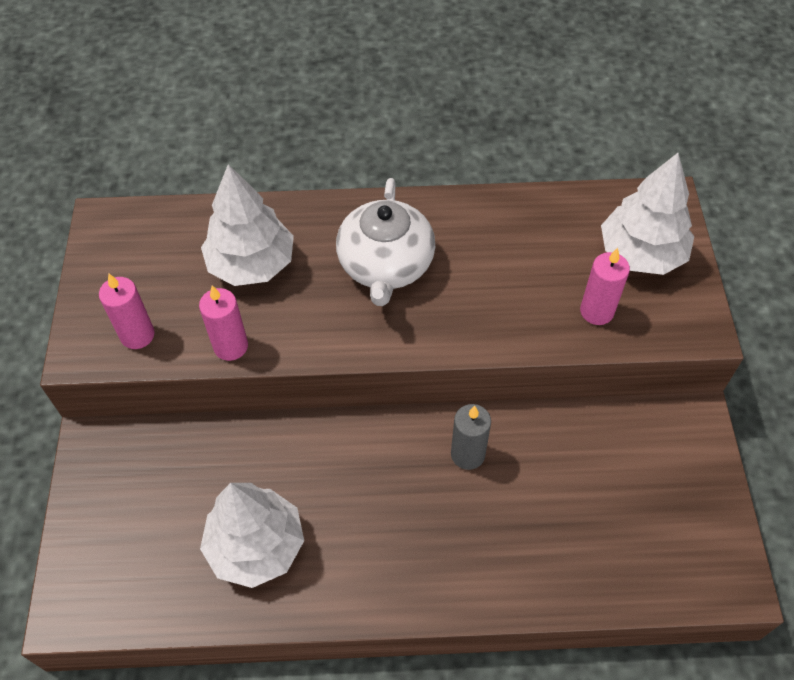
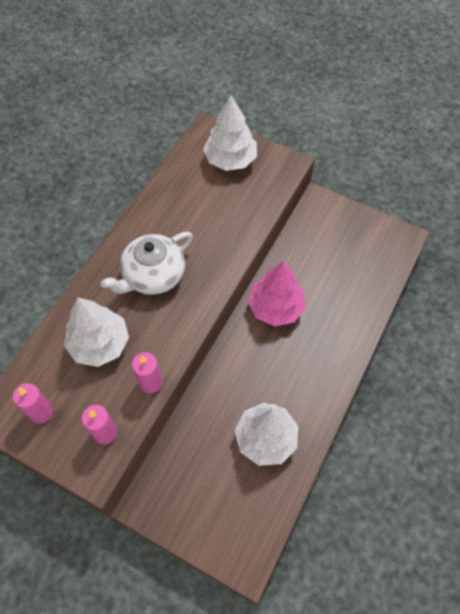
camera: 60 degrees left, 5 degrees up
white teapot [336,178,435,306] -> white teapot turned 105 degrees clockwise [101,232,193,295]
grey candle [451,404,491,470] -> pink tree [248,261,306,326]
pink candle [580,248,630,325] -> pink candle moved to [13,383,53,424]

